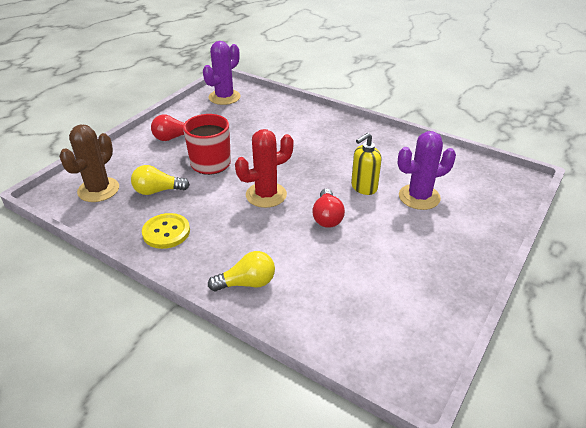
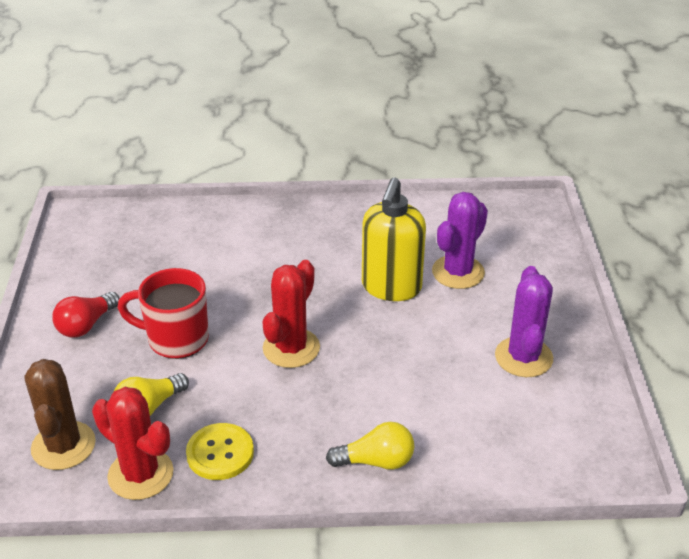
camera: 35 degrees left, 0 degrees up
purple cactus [203,41,241,105] -> purple cactus moved to [495,266,553,377]
yellow light bulb [208,251,275,291] -> yellow light bulb turned 45 degrees clockwise [326,422,414,470]
red light bulb [312,189,345,228] -> none
yellow soap dispenser [351,133,382,195] -> yellow soap dispenser [362,178,426,301], size x1.58
none -> red cactus [92,387,174,500]

